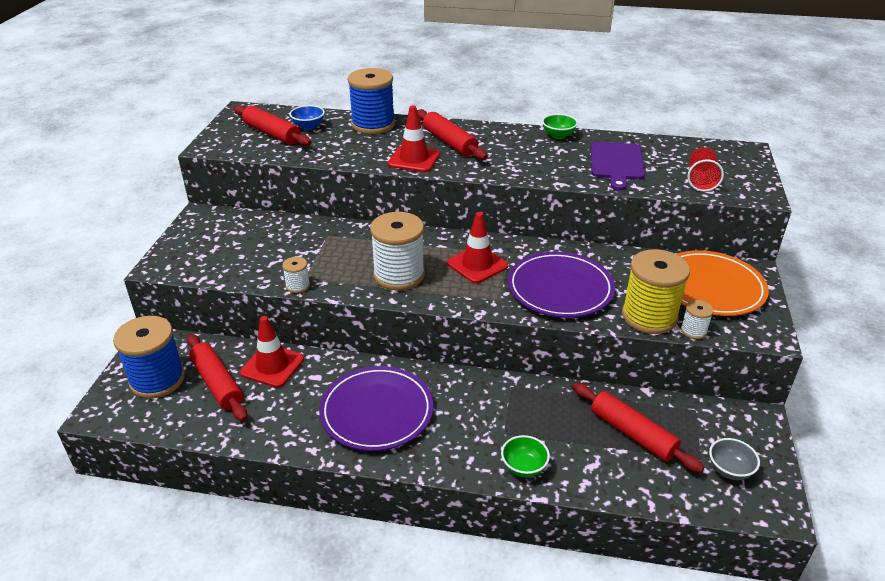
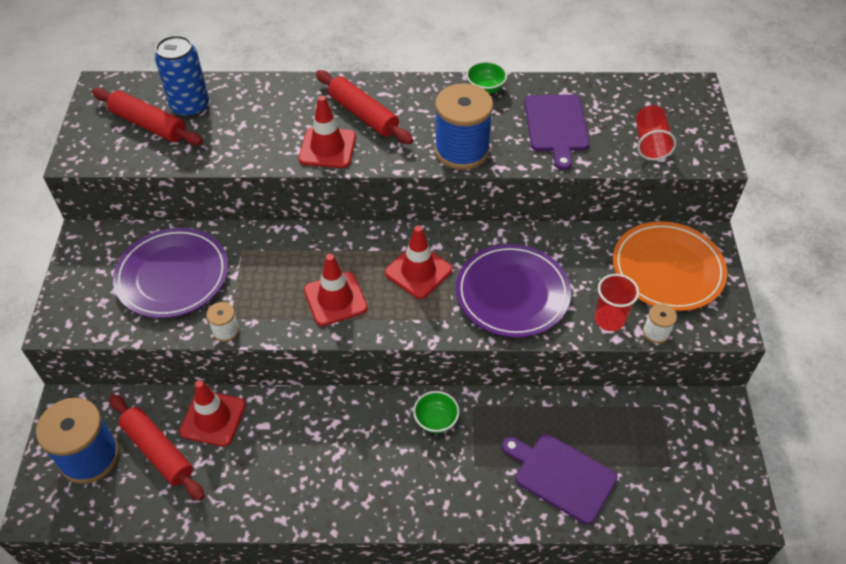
camera: 10 degrees left, 15 degrees up
blue bowl [289,105,325,130] -> blue can [155,35,209,118]
purple plate [319,366,433,451] -> purple plate moved to [113,228,228,318]
blue spool [348,68,395,134] -> blue spool moved to [434,83,493,170]
white spool [370,212,425,291] -> red traffic cone [304,254,368,326]
green bowl [501,435,550,477] -> green bowl moved to [413,391,459,433]
red rolling pin [573,383,704,473] -> none
yellow spool [622,249,690,334] -> red cup [595,274,639,331]
grey bowl [709,438,760,480] -> none
none -> purple cutting board [502,434,617,525]

